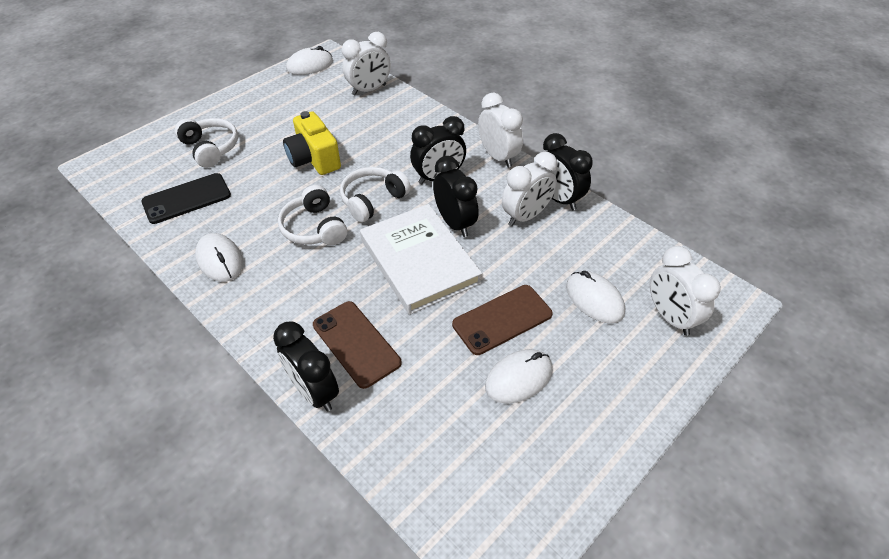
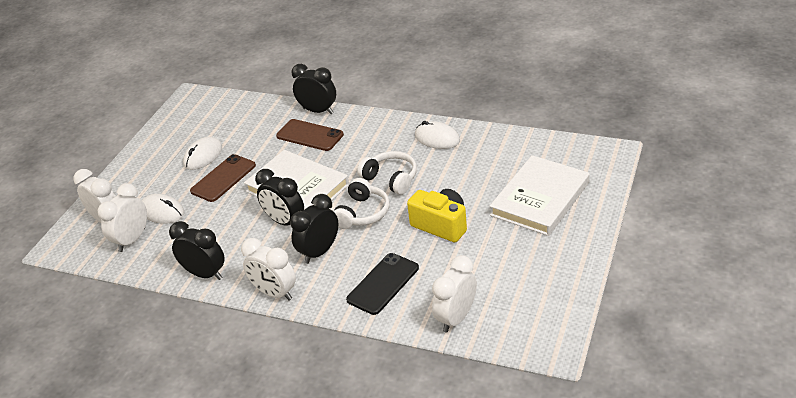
camera: 160 degrees right, 10 degrees down
black phone [141,173,231,224] -> black phone moved to [346,253,419,315]
white headphones [175,118,238,168] -> white book [490,155,590,236]
white mouse [286,46,333,75] -> none
white clock [502,152,557,226] -> white clock moved to [98,183,147,252]

